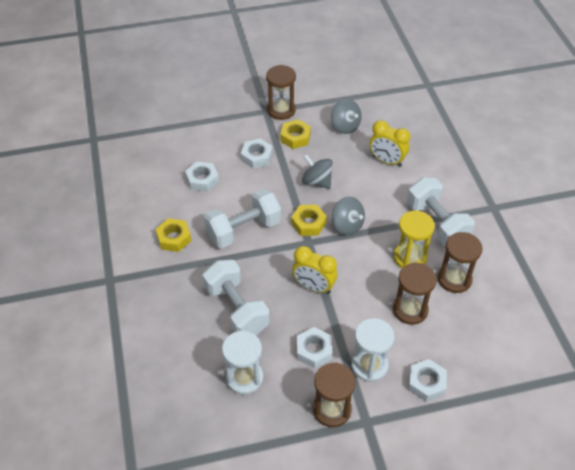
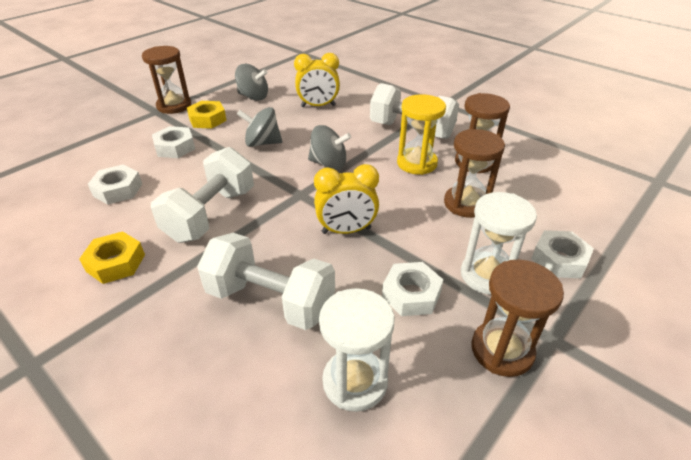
camera: 35 degrees left, 10 degrees down
yellow nut [291,205,327,236] -> none

